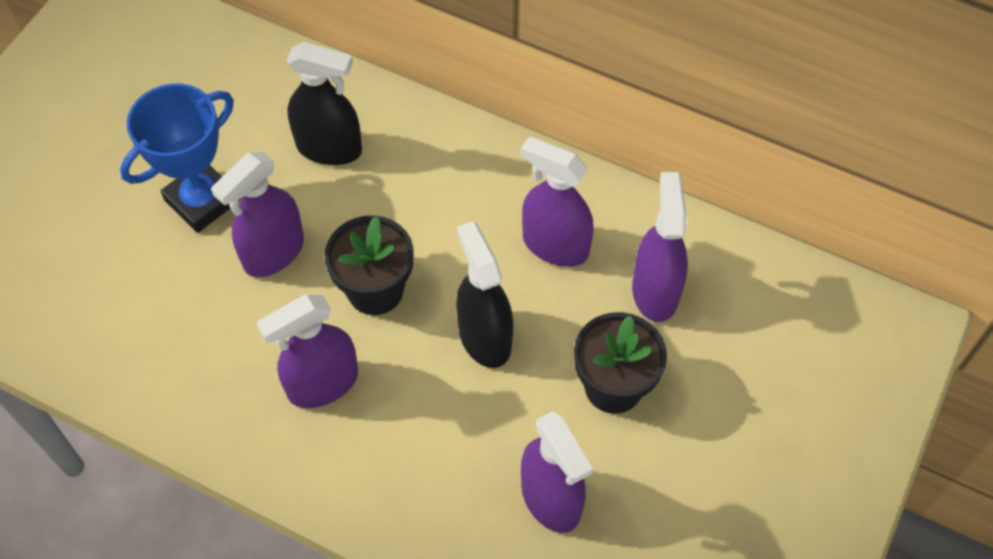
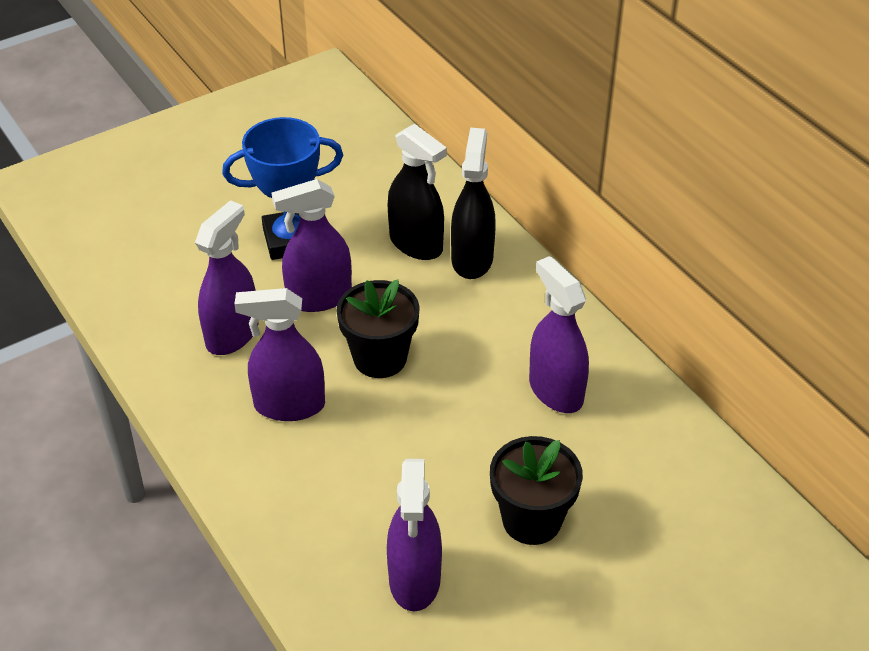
camera: 30 degrees right, 15 degrees down
black spray bottle [456,221,513,368] -> black spray bottle moved to [451,128,496,279]
purple spray bottle [632,172,688,322] -> purple spray bottle moved to [195,200,258,355]

